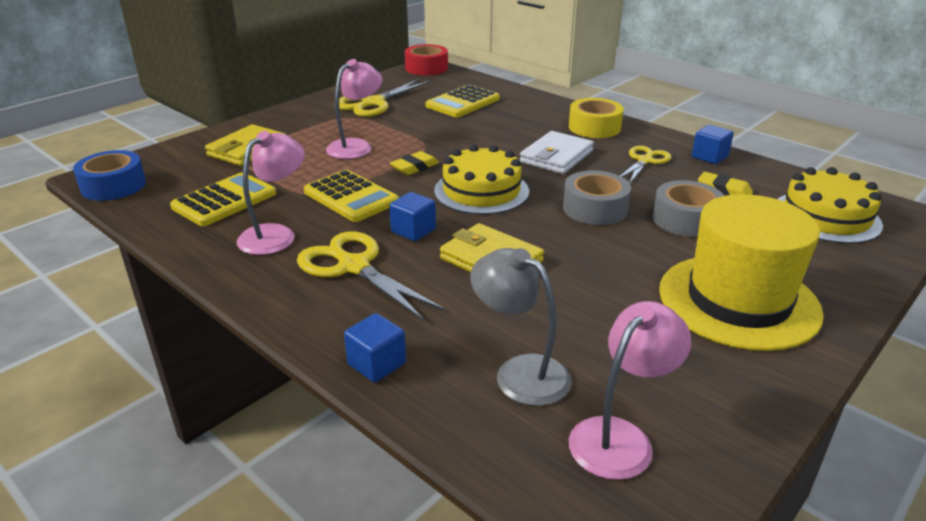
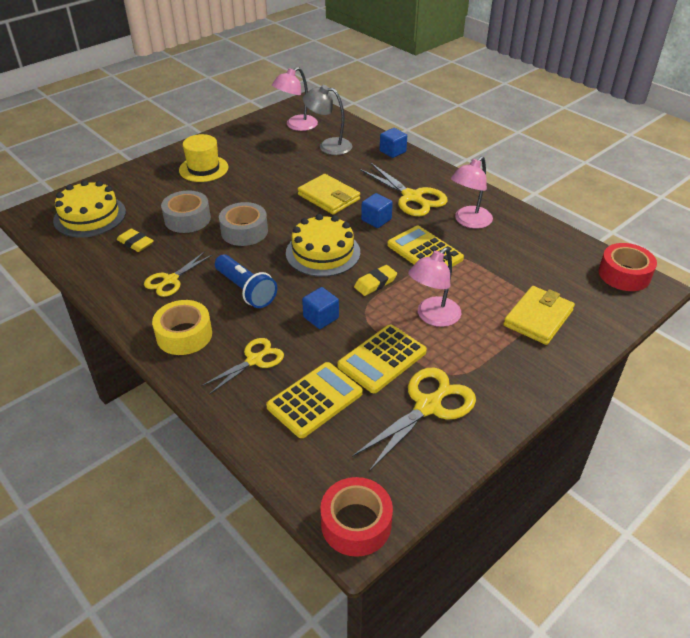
camera: 175 degrees left, 10 degrees up
blue tape [73,150,146,201] -> red tape [598,243,657,291]
yellow calculator [170,172,276,226] -> yellow calculator moved to [337,325,427,393]
grey lamp [470,248,572,406] -> grey lamp turned 150 degrees clockwise [303,85,352,155]
white wallet [520,131,594,174] -> blue flashlight [215,254,277,308]
yellow hat [659,194,824,351] -> yellow hat [179,134,228,182], size x0.59
blue cube [692,125,734,164] -> blue cube moved to [302,287,339,329]
none -> yellow scissors [201,338,284,395]

